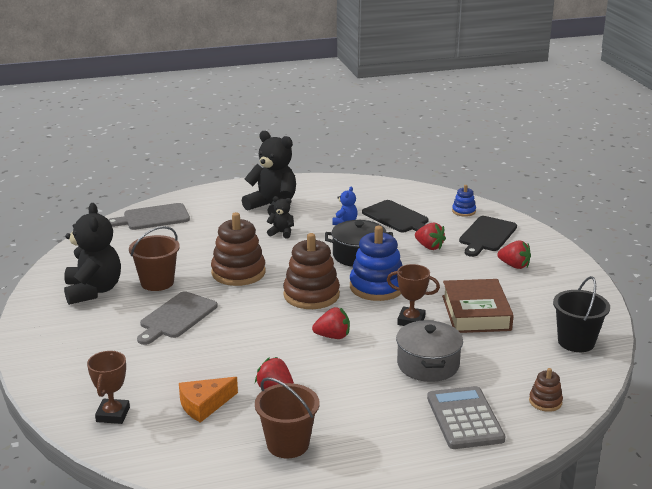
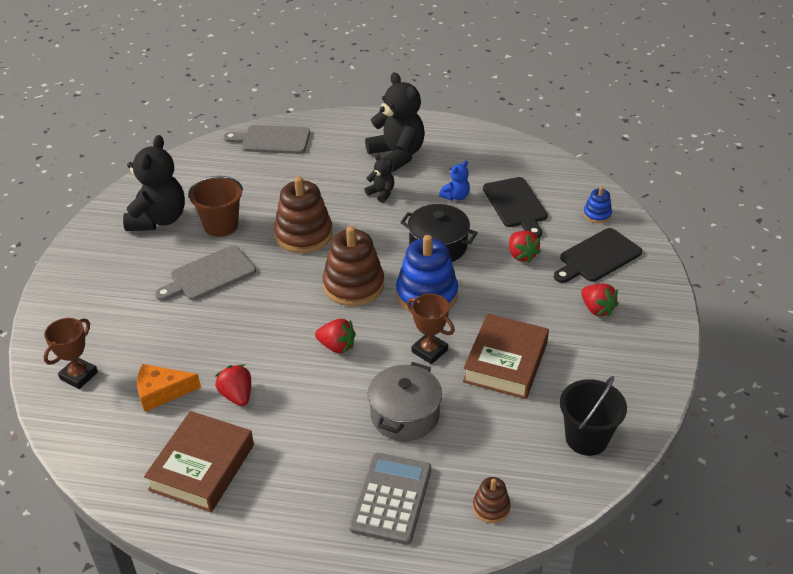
camera: 25 degrees right, 15 degrees up
brown bucket [255,377,319,458] -> brown book [144,411,254,512]

